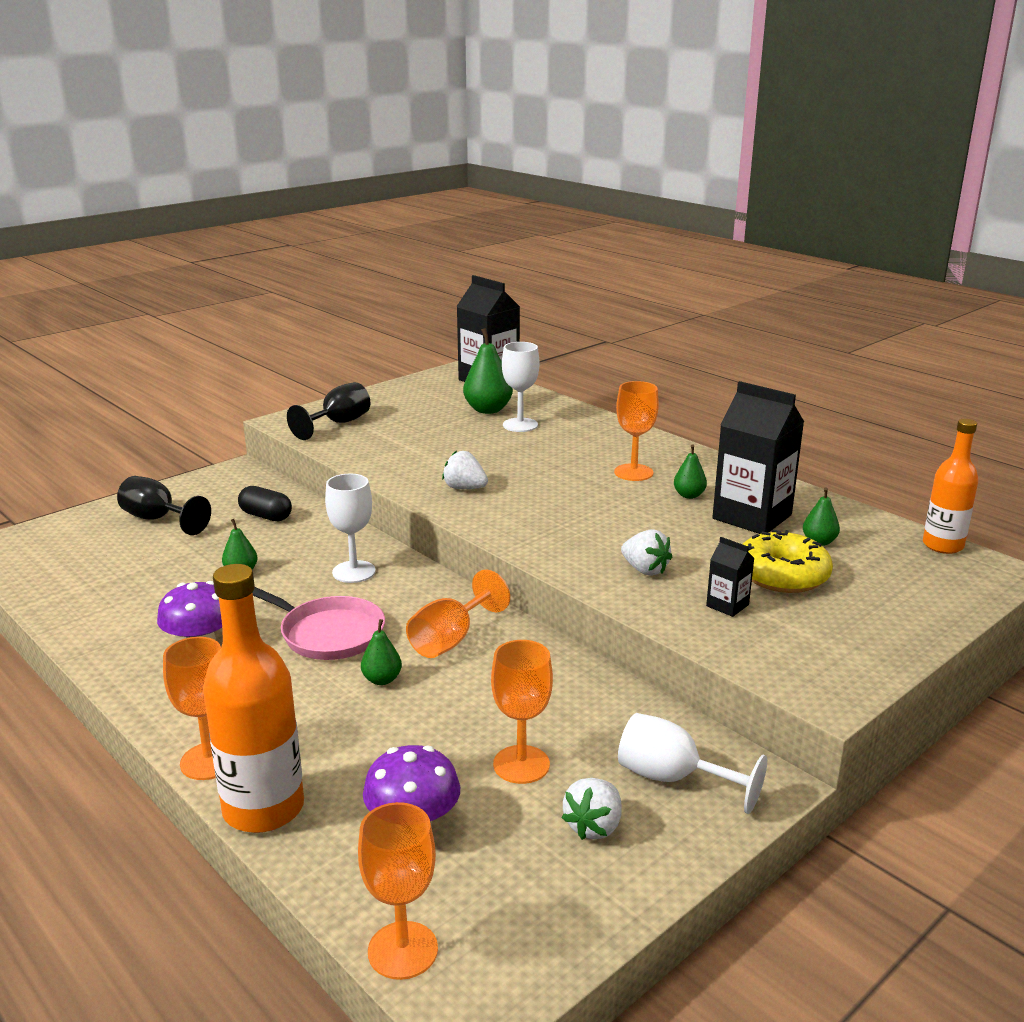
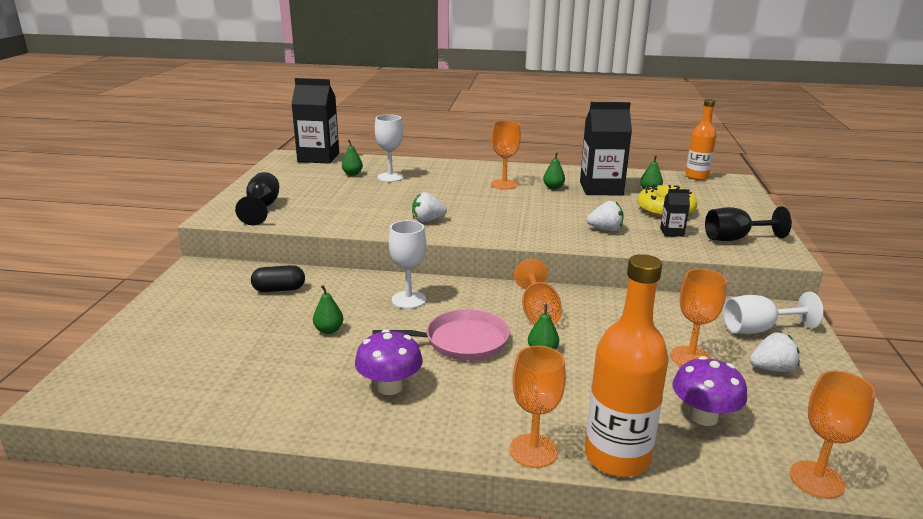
camera: 40 degrees left, 0 degrees up
black goblet [117,476,211,535] -> black goblet moved to [705,206,792,241]
green pear [463,328,513,414] -> green pear [342,140,363,176], size x0.56
white strawberry [562,778,622,840] -> white strawberry turned 90 degrees counterclockwise [750,332,800,372]

